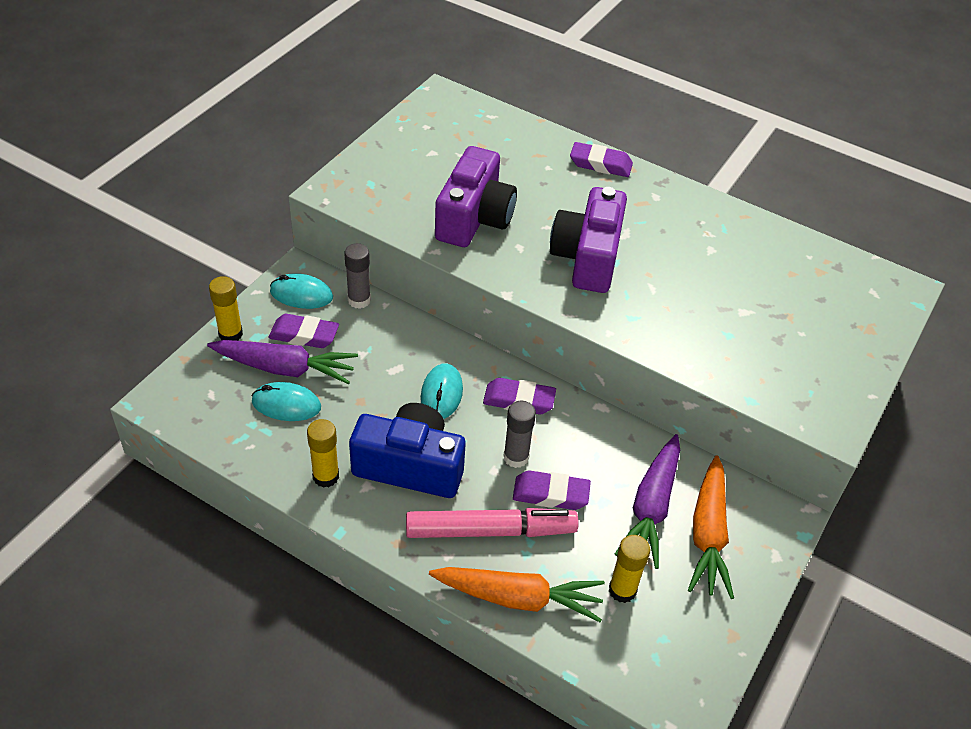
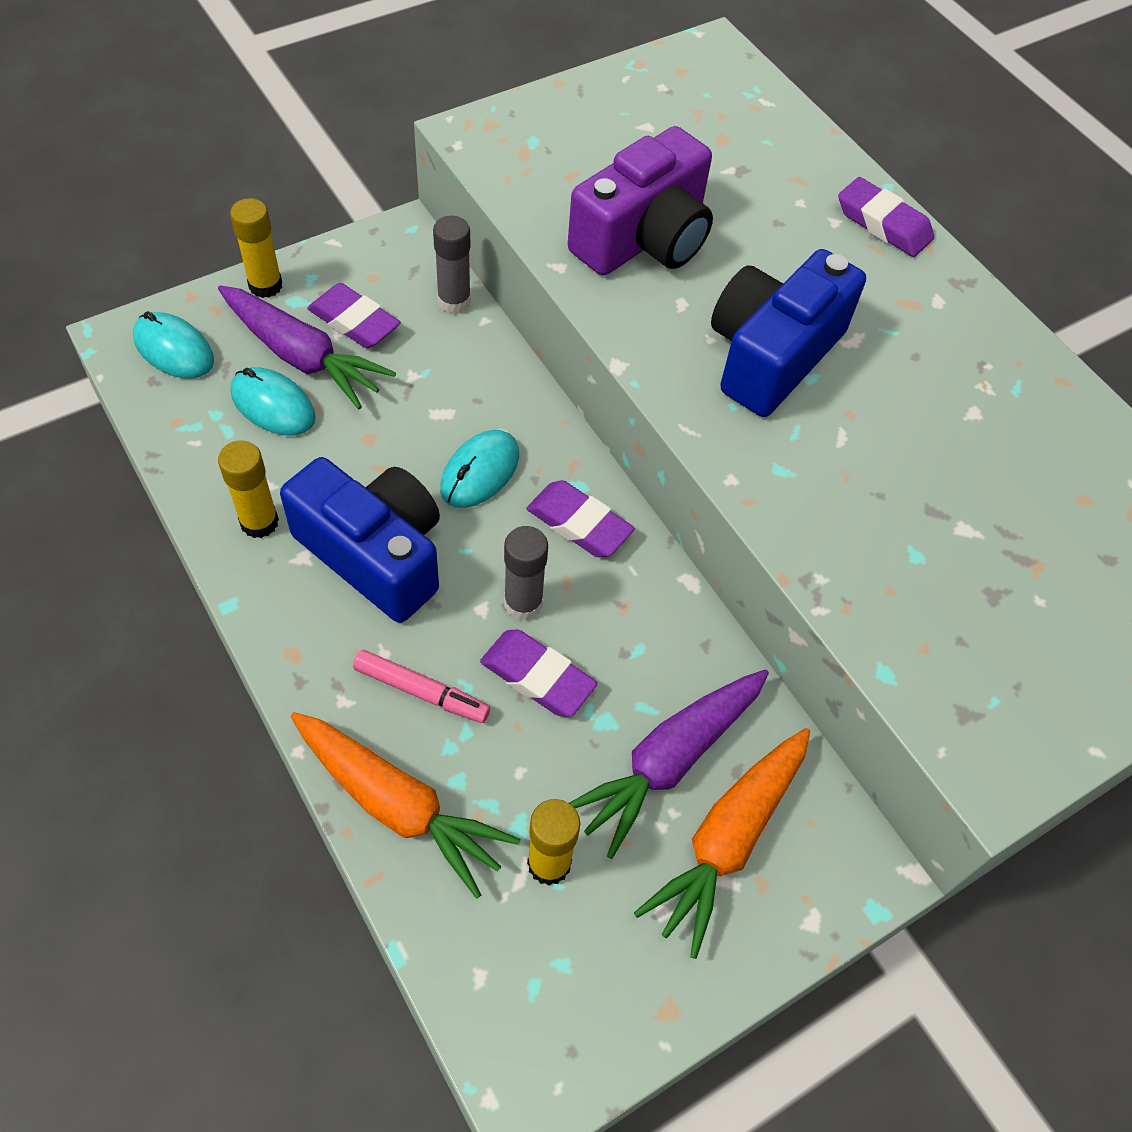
camera: 25 degrees right, 10 degrees up
turquoise mouse [270,273,333,309] -> turquoise mouse moved to [133,311,214,379]
pink marker [406,508,579,538] -> pink marker [353,650,490,723], size x0.56
purple camera [550,187,627,293] -> blue camera [711,249,866,417]

